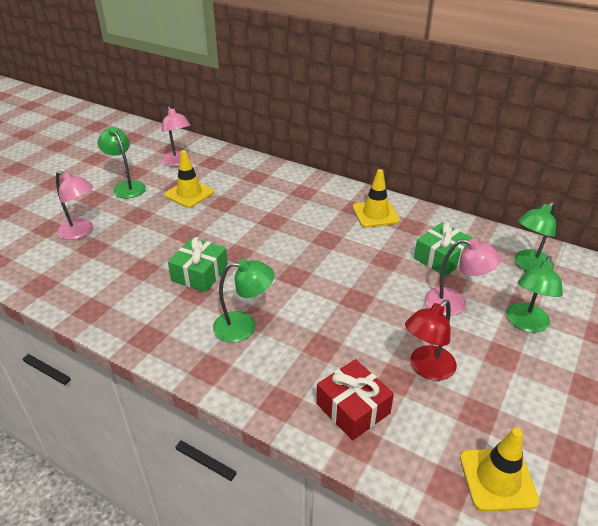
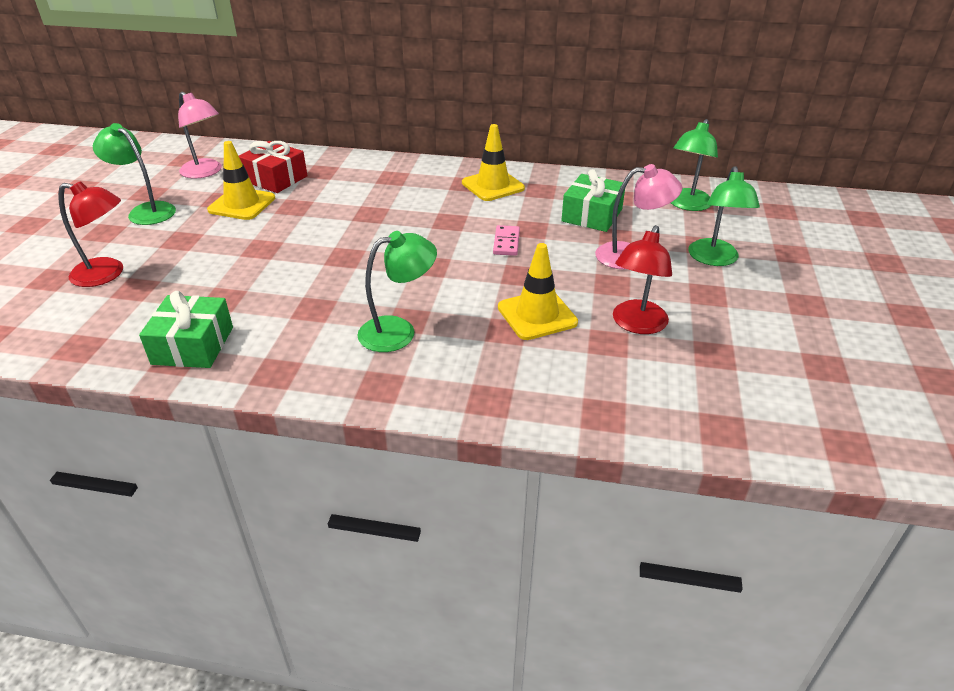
camera: 20 degrees left, 0 degrees up
pink lamp [56,171,93,240] -> red lamp [58,181,123,287]
green gift [168,237,228,292] -> green gift moved to [139,291,233,368]
red gift [316,359,394,441] -> red gift moved to [239,141,307,193]
yellow traffic cone [460,428,540,512] -> yellow traffic cone moved to [498,243,578,340]
none -> pink domino [493,225,520,256]

